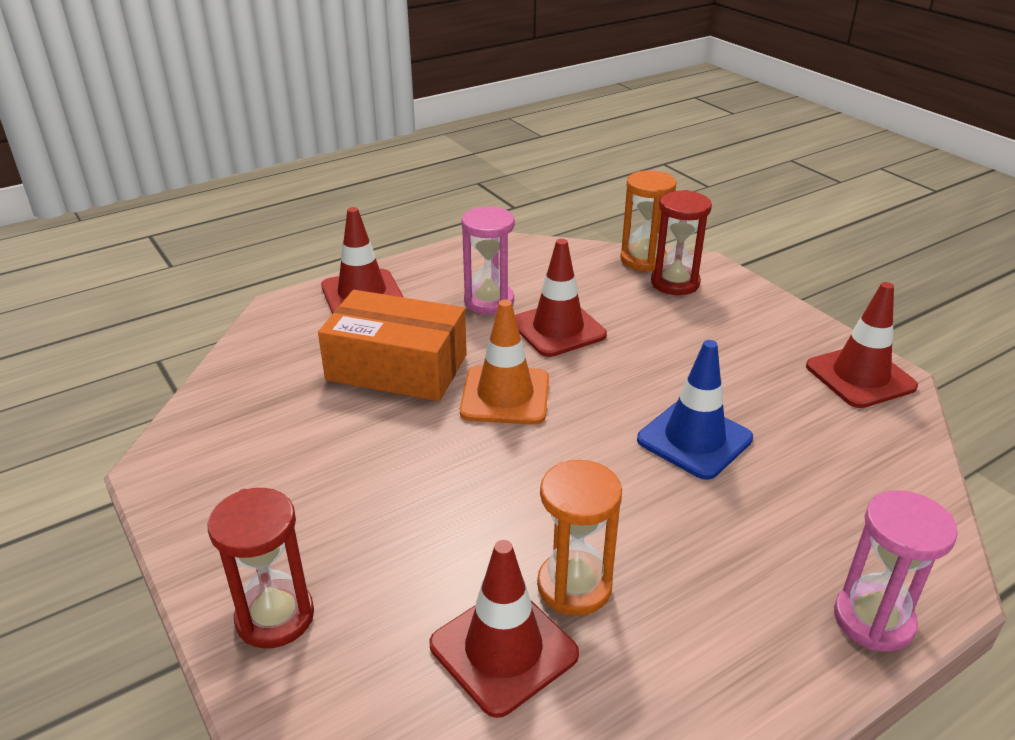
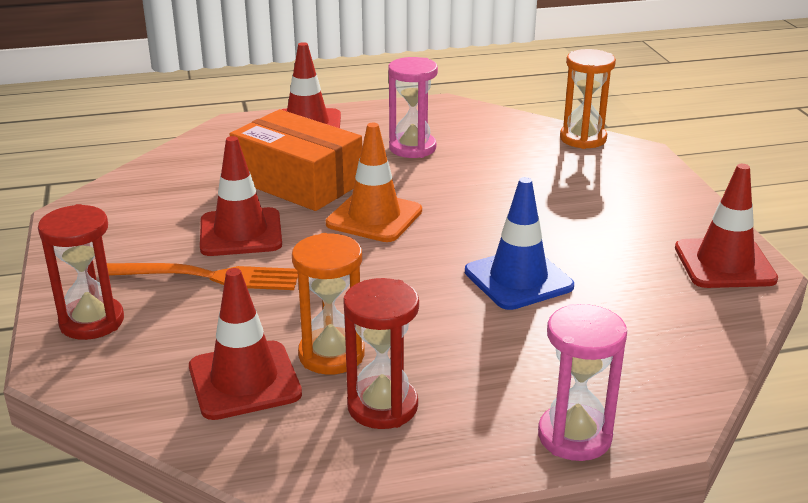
camera: 20 degrees right, 5 degrees down
red traffic cone [515,239,607,357] -> red traffic cone moved to [200,136,282,256]
red hourglass [651,190,712,295] -> red hourglass moved to [343,278,419,429]
none -> orange fork [107,263,298,290]

